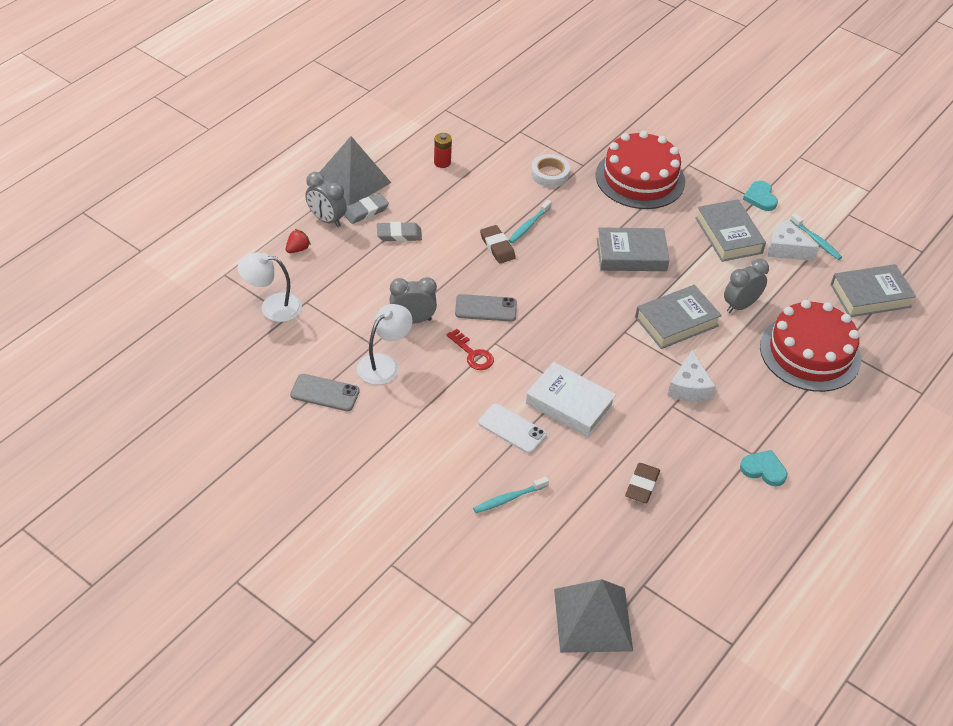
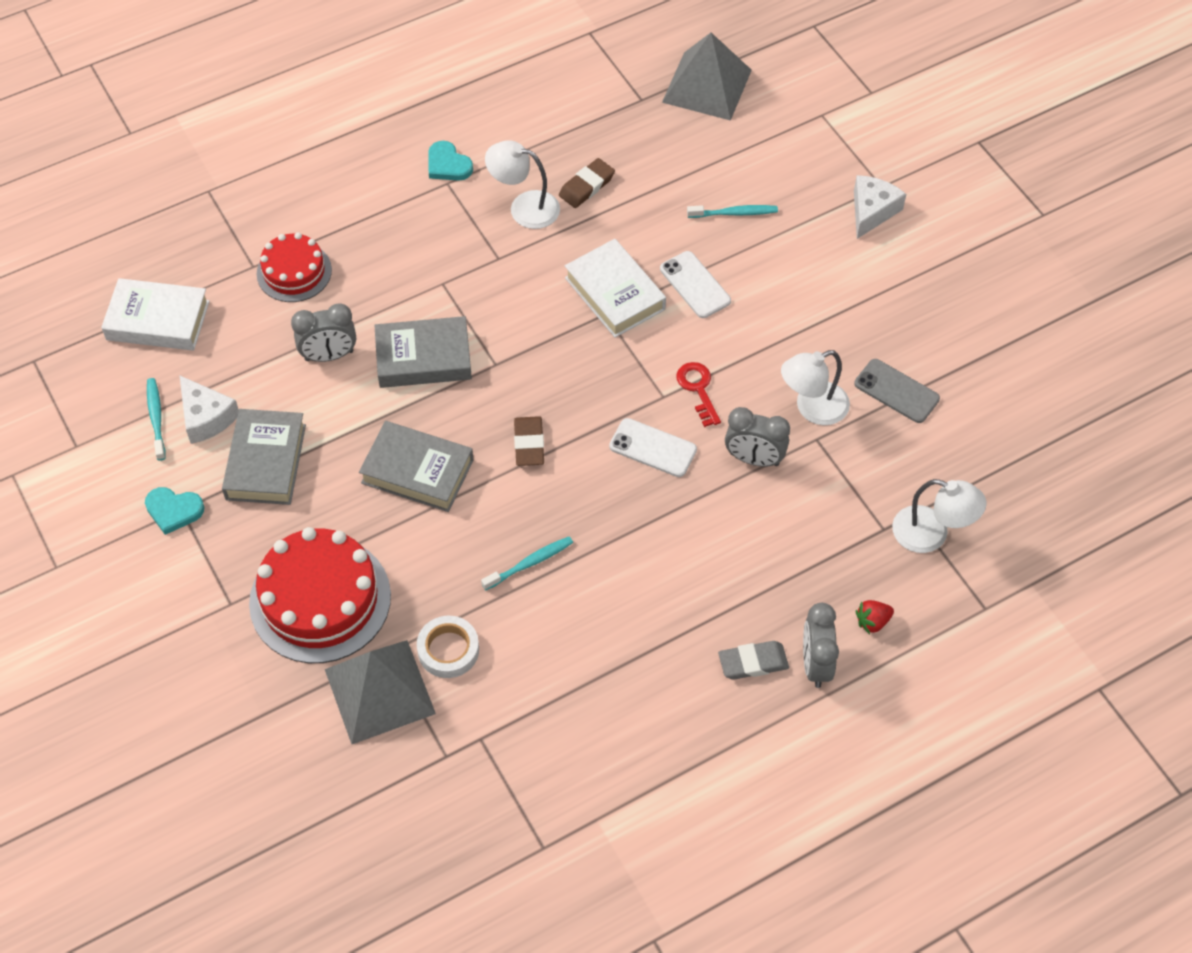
camera: 155 degrees left, 10 degrees up
grey clock [305,172,347,227] -> grey clock turned 150 degrees counterclockwise [803,603,839,688]
grey pyramid [319,136,391,206] -> grey pyramid moved to [325,640,436,744]
grey eraser [377,222,422,242] -> none
red battery [434,133,452,168] -> none
grey phone [455,294,517,322] -> white phone [609,418,697,477]
brown eraser [480,225,516,263] -> brown eraser moved to [514,416,544,466]
white cheese [667,350,716,402] -> white cheese moved to [854,175,906,239]
turquoise heart [743,181,778,211] -> turquoise heart turned 90 degrees clockwise [145,487,205,535]
red cake [760,300,861,392] -> red cake [257,232,332,302], size x0.59
grey book [831,264,916,317] -> white book [101,278,209,351]
none -> white lamp [485,140,560,229]

